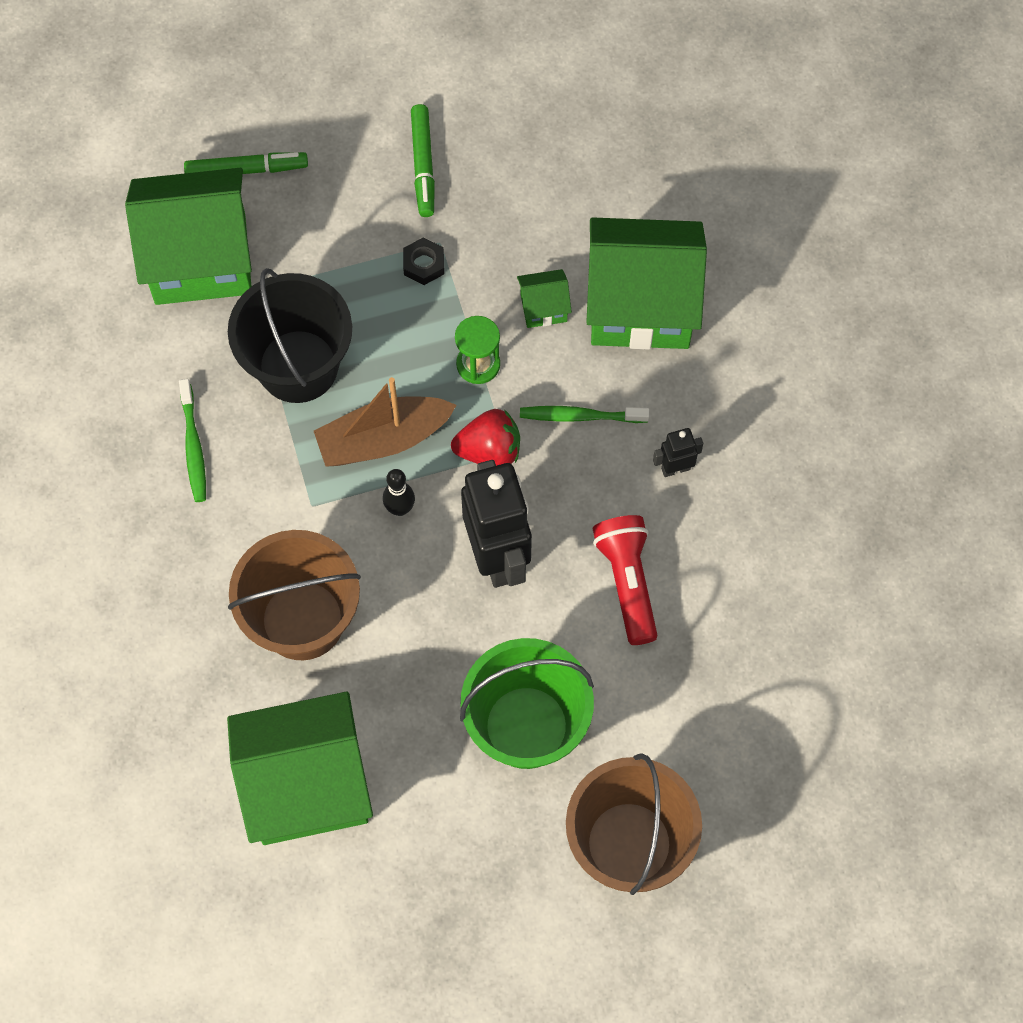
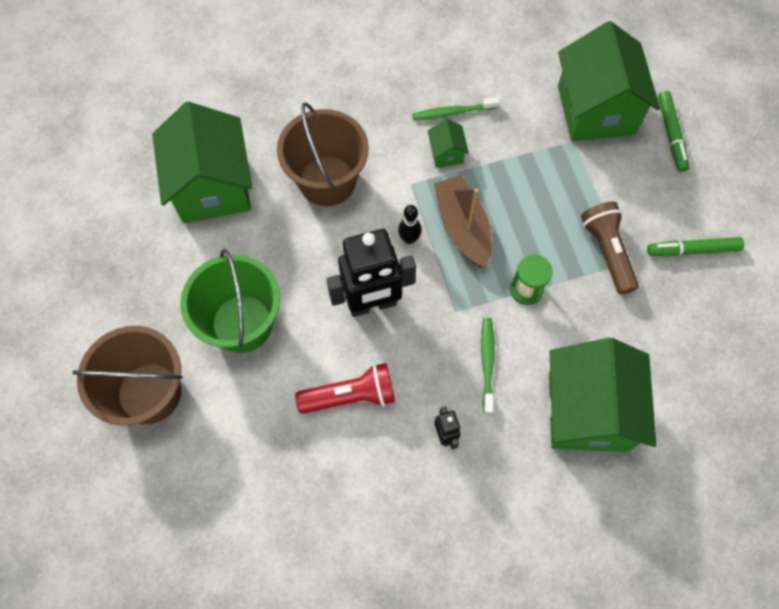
camera: 90 degrees right, 0 degrees up
black bucket [228,268,352,403] -> none
black nut [403,237,444,285] -> brown flashlight [581,202,639,295]
red strawberry [451,409,520,466] -> none
green house [517,269,572,328] -> green house moved to [428,119,469,168]

